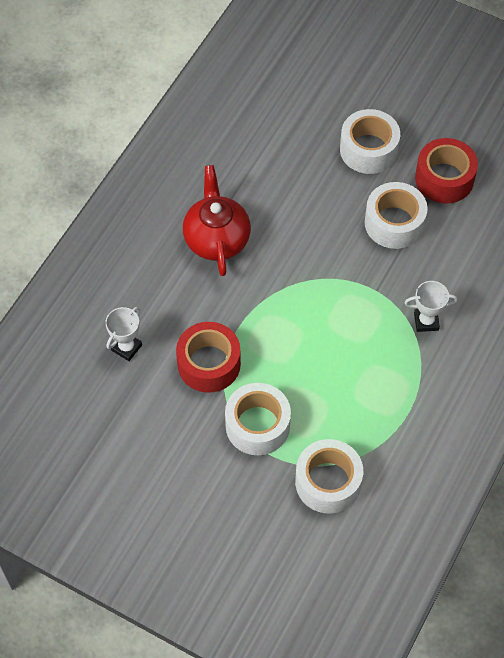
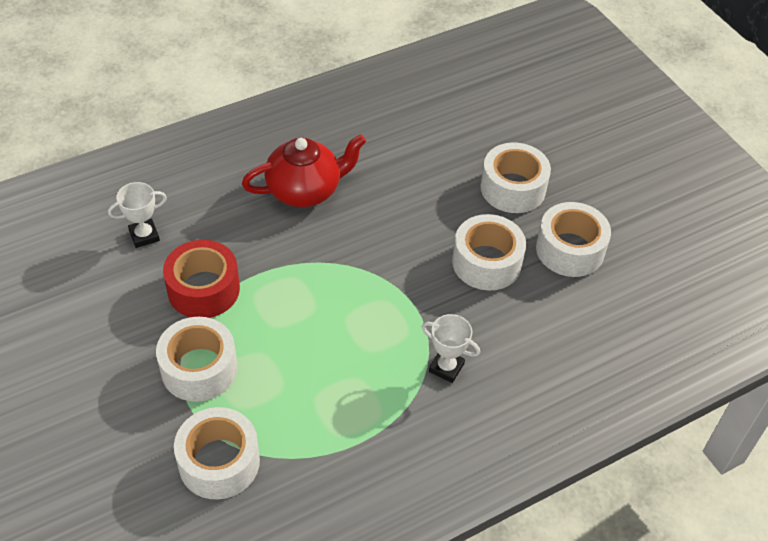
camera: 30 degrees right, 10 degrees down
red teapot [183,165,251,276] -> red teapot turned 45 degrees clockwise [242,134,366,207]
red tape [415,138,478,203] -> white tape [536,202,611,277]

